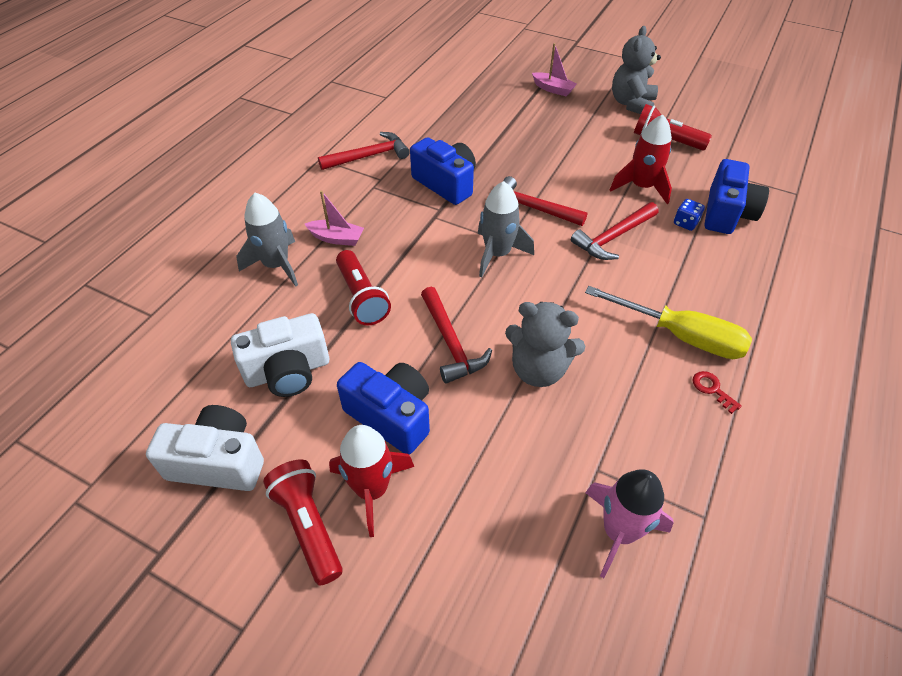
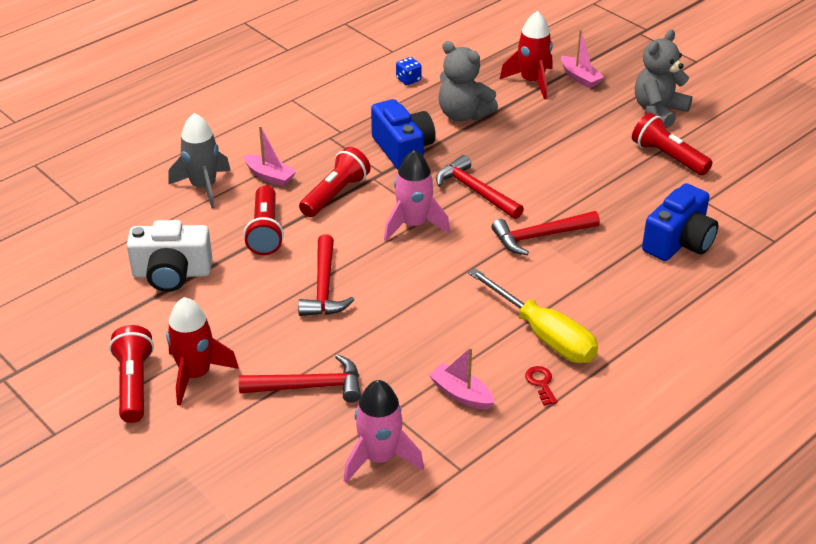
camera: 20 degrees right, 10 degrees down
white camera [146,405,264,491] -> none
red hammer [318,132,410,170] -> red hammer moved to [239,355,361,403]
blue camera [337,362,430,455] -> none
grey rocket [478,181,534,278] -> pink rocket [384,150,450,241]
grey teddy bear [505,302,585,387] -> grey teddy bear moved to [438,41,498,122]
red rocket [610,114,672,204] -> red rocket moved to [500,11,553,99]
blue dice [674,199,705,231] -> blue dice moved to [396,57,422,85]
none -> red flashlight [299,147,371,217]
none -> pink boat [429,347,495,410]

